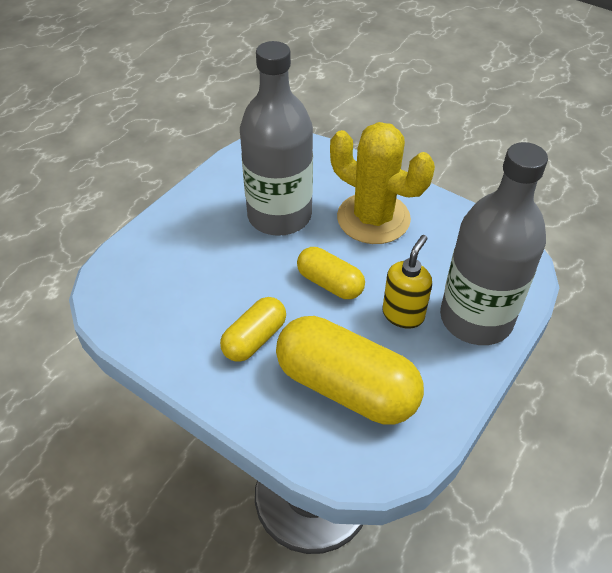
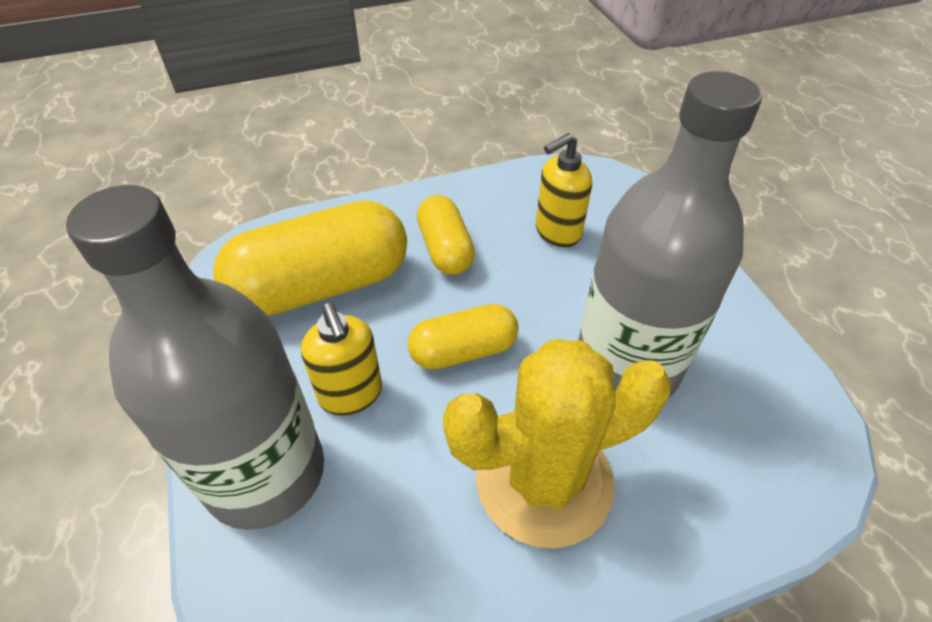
camera: 125 degrees right, 0 degrees up
none -> yellow soap dispenser [536,133,592,247]

